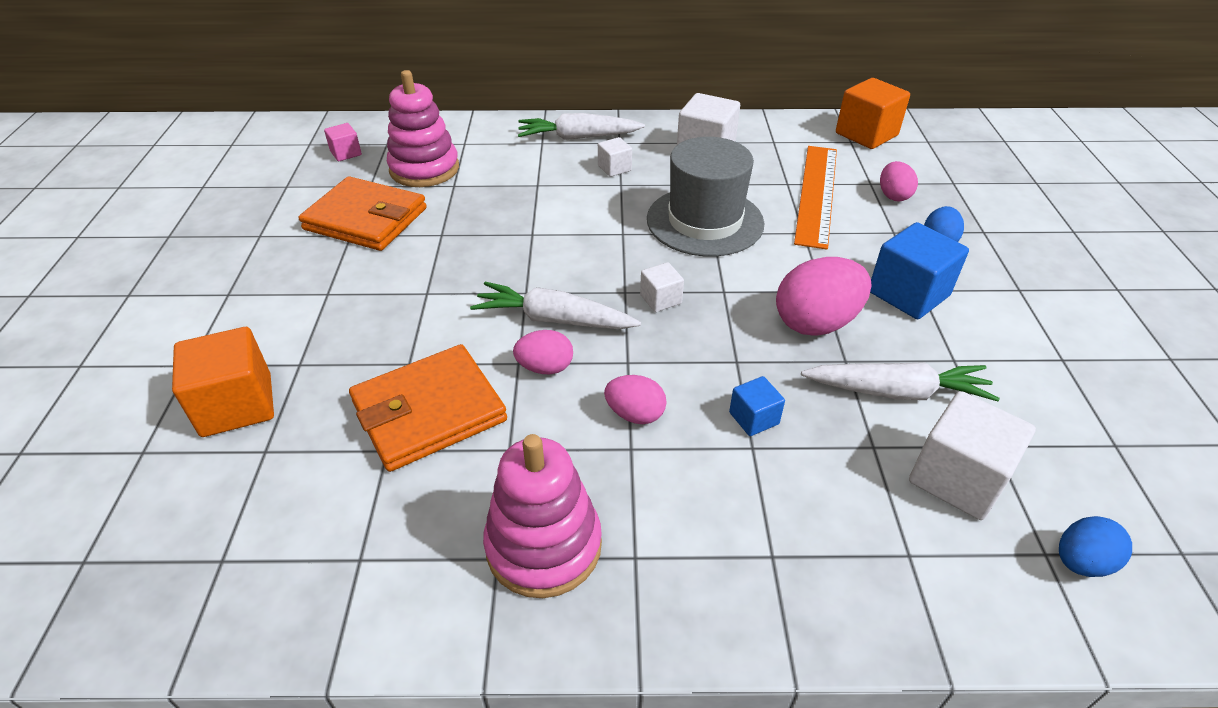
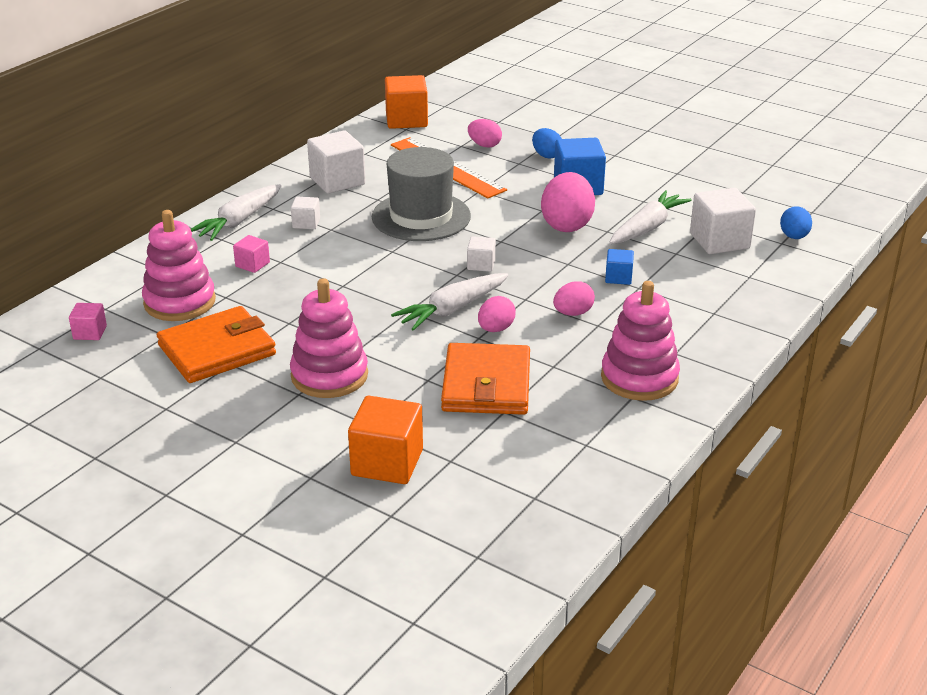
camera: 55 degrees left, 10 degrees down
none -> pink cube [233,235,270,273]
none -> pink stacking toy [290,278,368,398]

